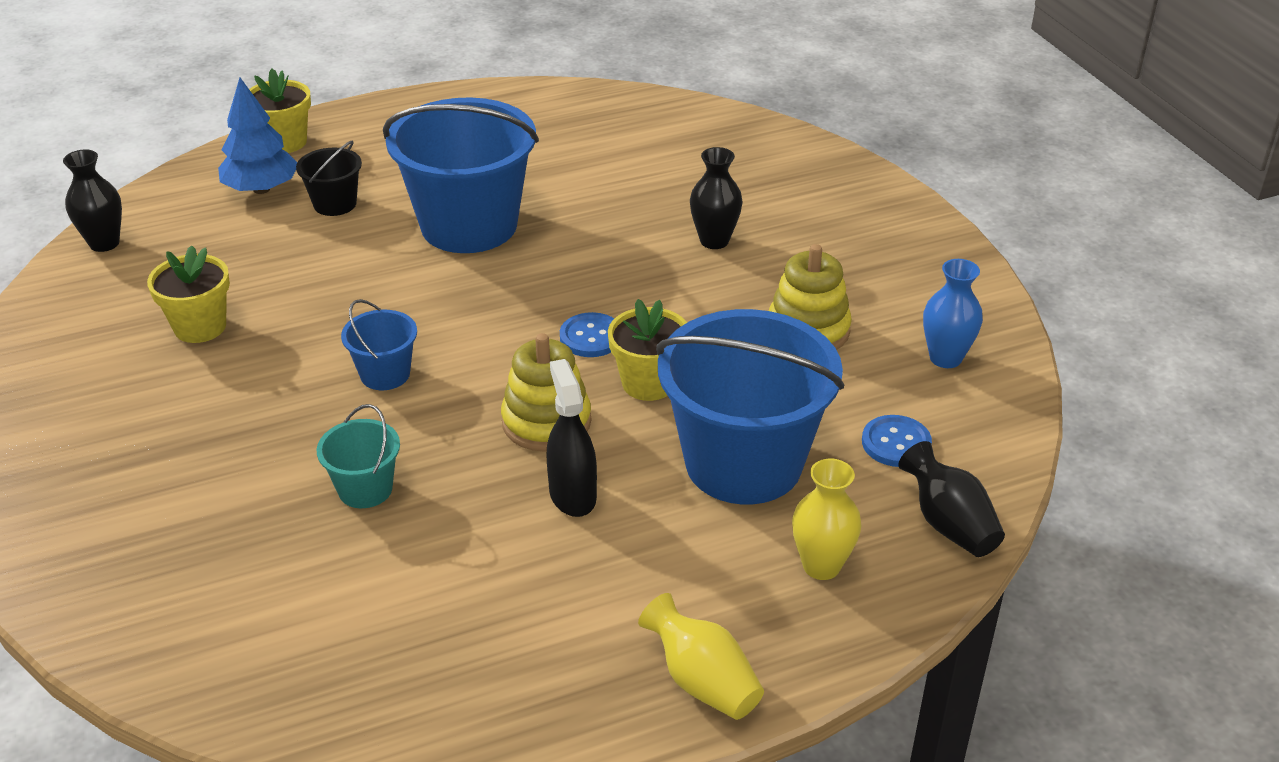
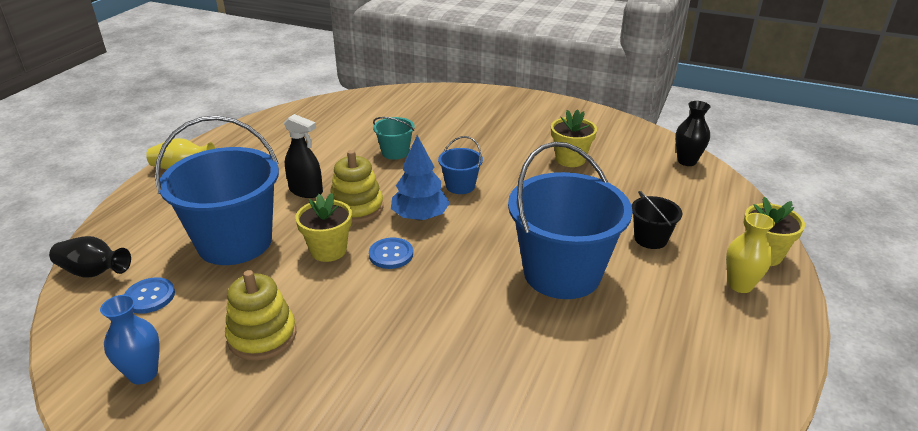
camera: 135 degrees right, 5 degrees down
blue tree [218,78,297,194] -> blue tree moved to [391,135,450,221]
black vase [690,147,743,249] -> none
yellow vase [792,459,861,580] -> yellow vase moved to [726,213,775,293]

